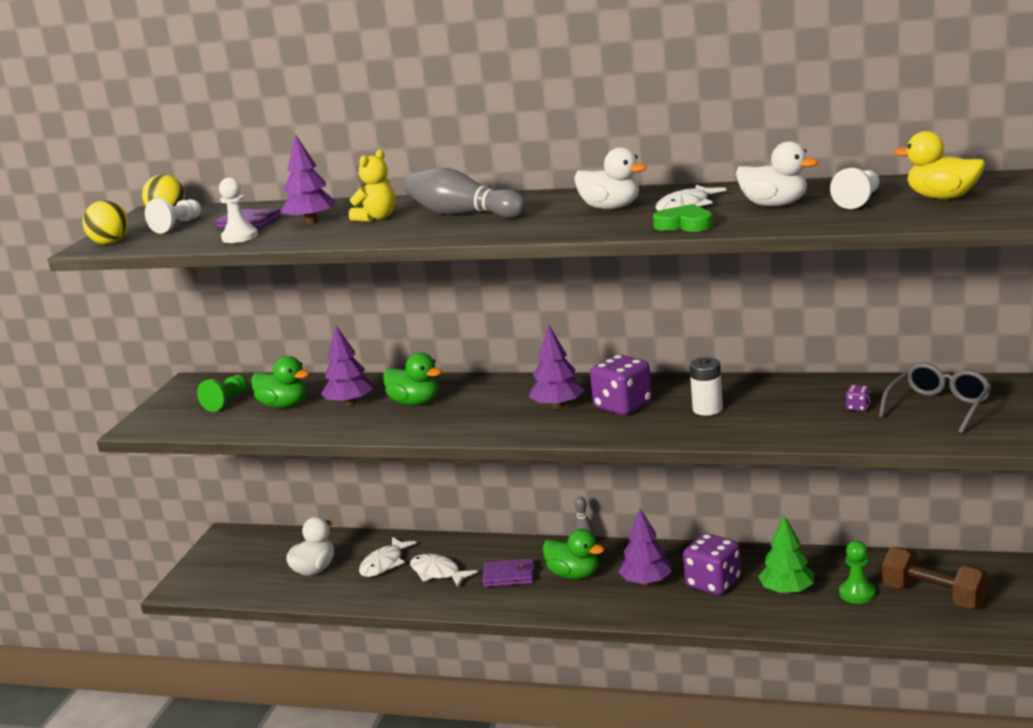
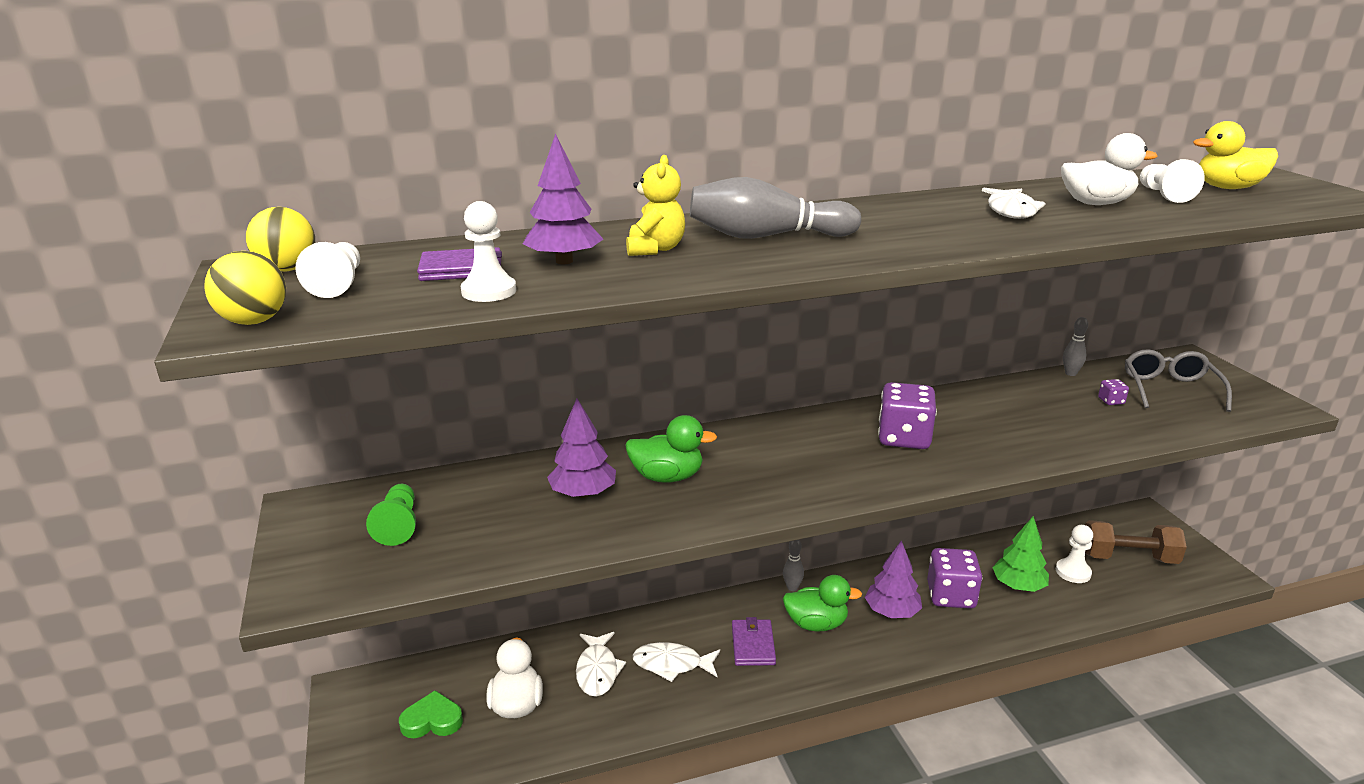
camera: 35 degrees left, 5 degrees up
green duck [251,356,310,408] -> none
purple wallet [482,558,535,587] -> purple wallet turned 60 degrees counterclockwise [732,617,776,666]
purple tree [529,324,584,409] -> none
white duck [574,147,647,210] -> none
green heart [653,204,713,232] -> green heart moved to [399,690,463,738]
white battery [690,357,723,416] -> none
green pawn [839,541,876,604] -> white pawn [1056,525,1093,583]
none -> grey bowling pin [1063,317,1088,376]

